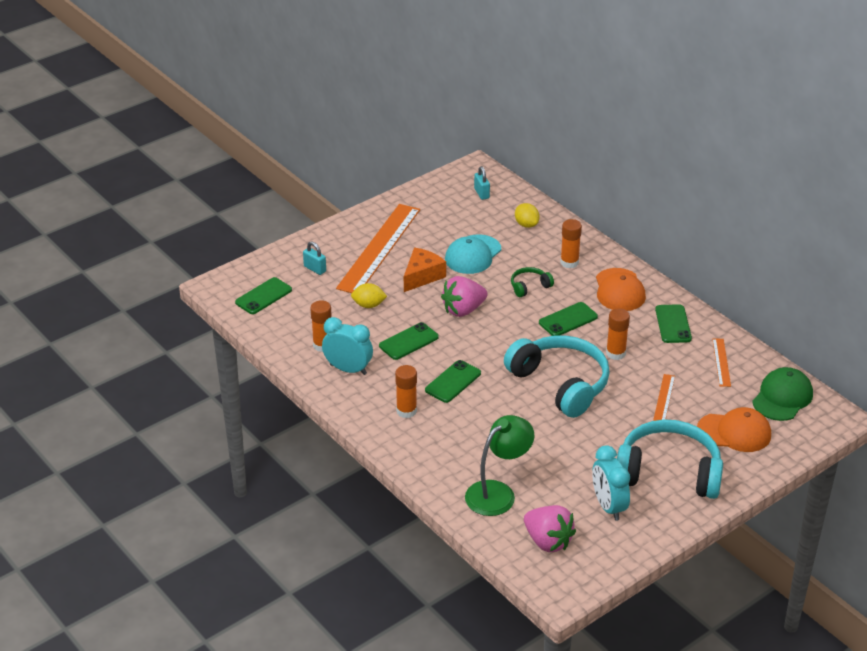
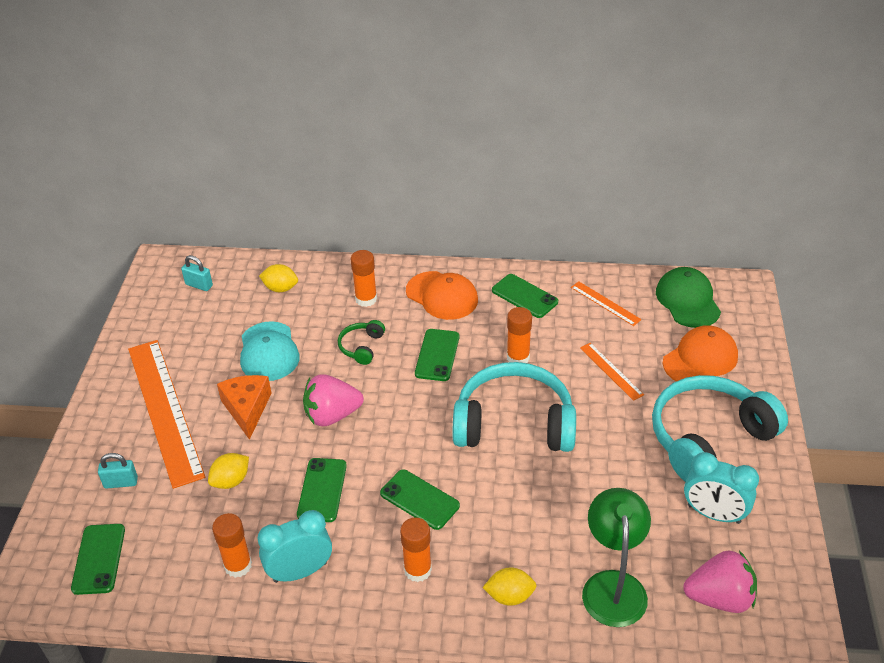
camera: 45 degrees left, 5 degrees up
green phone [425,360,481,403] -> green phone turned 45 degrees counterclockwise [380,469,460,530]
pink strawberry [441,276,488,317] -> pink strawberry turned 60 degrees clockwise [303,374,364,426]
none -> yellow lemon [482,567,537,606]

